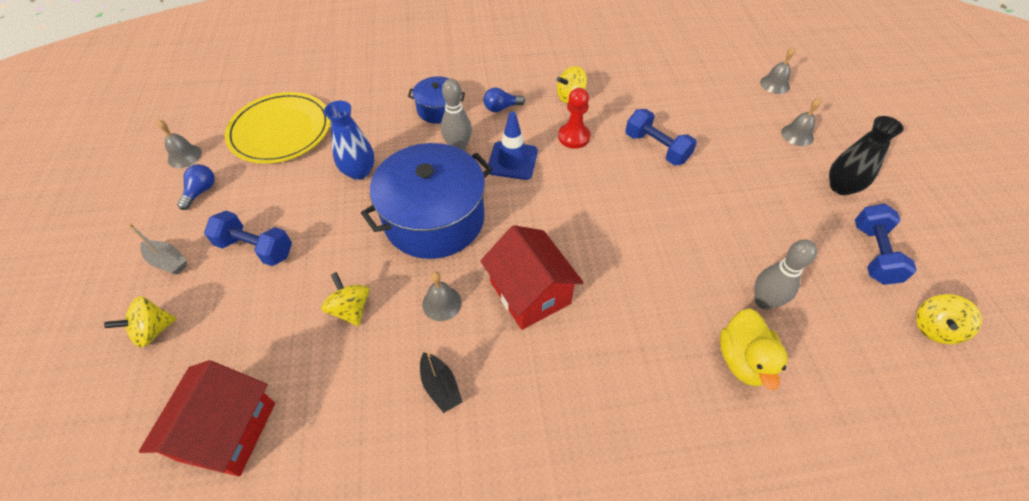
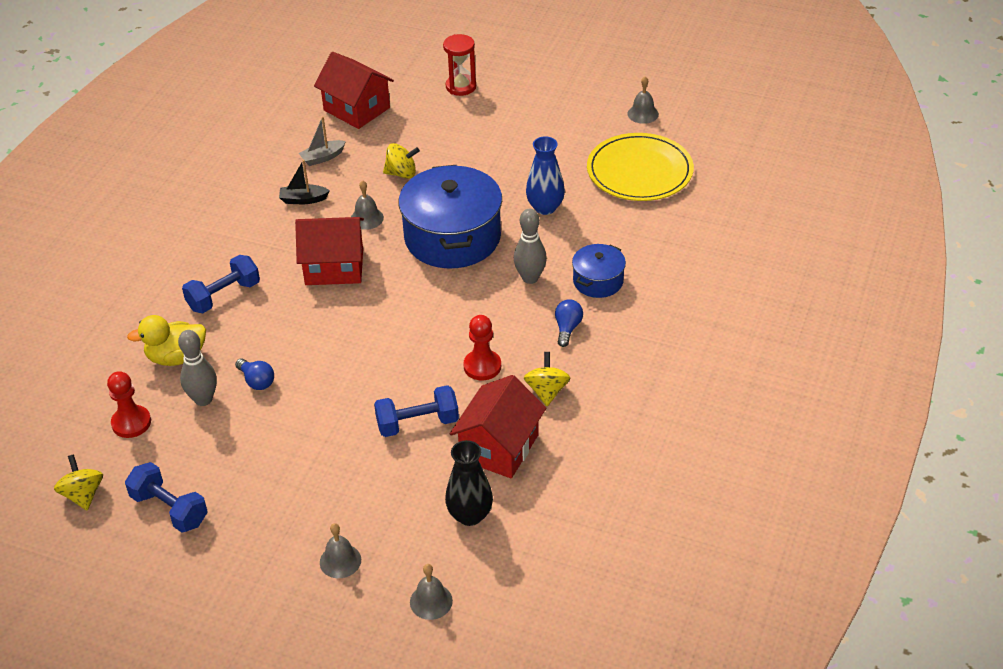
camera: 120 degrees right, 10 degrees down
yellow spinning top [104,296,177,348] -> red hourglass [443,34,476,96]
grey boat [129,224,187,275] -> grey boat moved to [299,116,346,166]
blue light bulb [177,164,215,210] -> blue light bulb moved to [235,359,274,390]
blue dumbbell [204,211,292,266] -> blue dumbbell moved to [182,255,260,313]
blue traffic cone [488,112,538,180] -> none
yellow duck [720,308,788,390] -> yellow duck turned 45 degrees counterclockwise [127,315,206,366]
black vase [829,116,904,195] -> black vase moved to [445,440,493,526]
none -> red pawn [107,371,151,438]
none -> red house [450,375,546,478]

